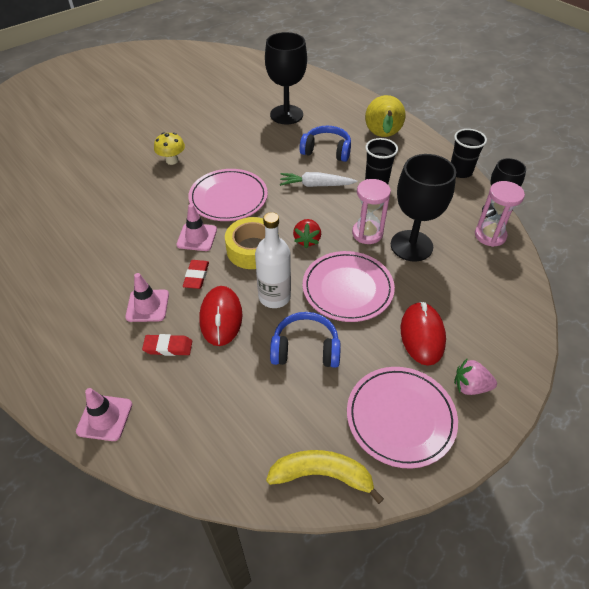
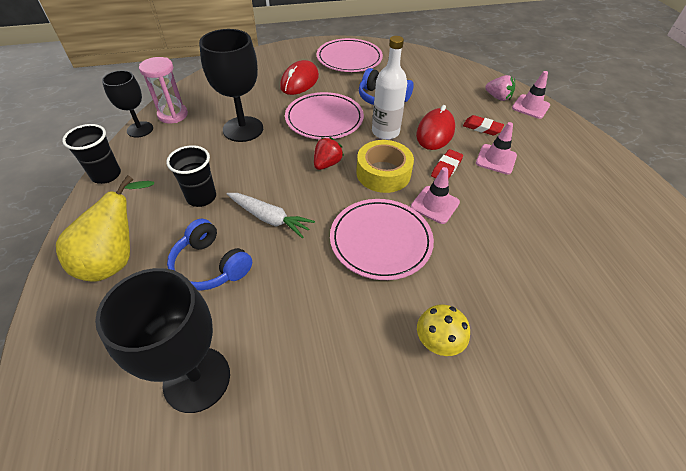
camera: 155 degrees left, 0 degrees up
yellow banana [266,450,384,504] -> none
pink hourglass [352,179,391,244] -> none
pink strawberry [454,358,497,395] -> pink strawberry moved to [485,75,515,101]

